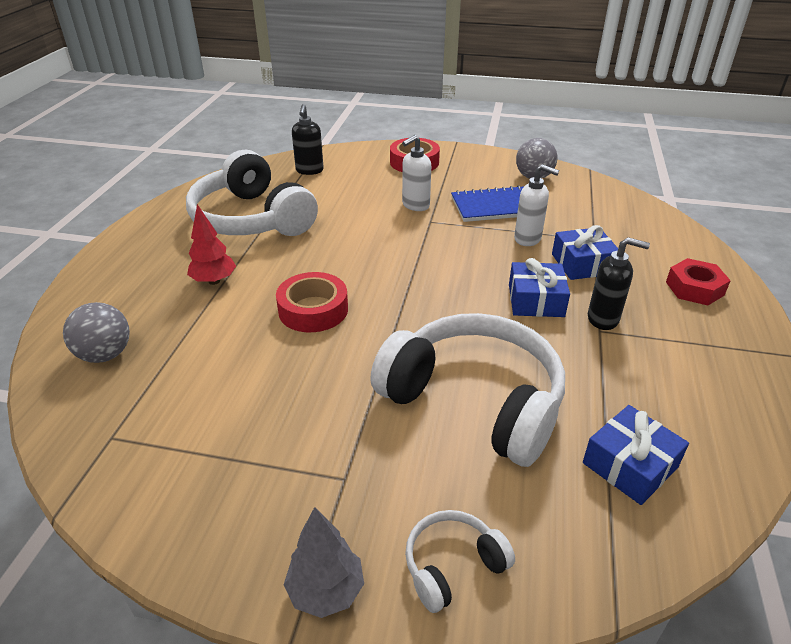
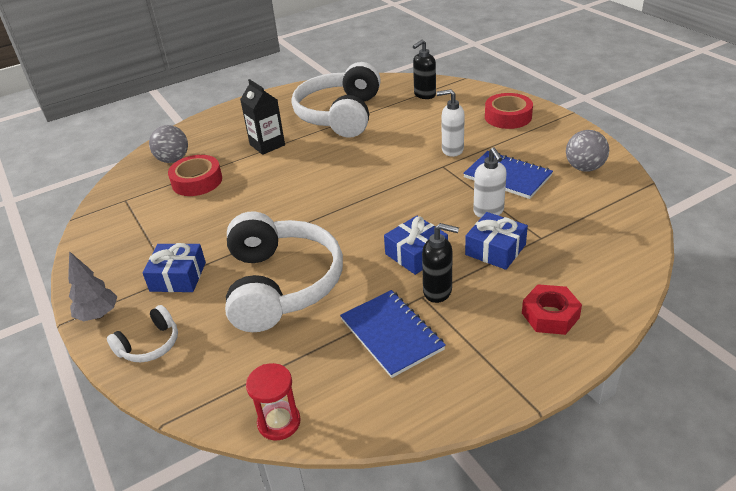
camera: 50 degrees right, 0 degrees up
red tree [187,204,236,285] -> black carton [240,79,285,155]
red tape [276,272,348,332] -> red tape moved to [168,155,222,196]
white headphones [405,510,515,613] -> white headphones turned 120 degrees clockwise [107,305,178,362]
blue gift [583,405,689,505] -> blue gift moved to [142,243,206,292]
black soap dispenser [588,237,650,330] -> black soap dispenser turned 45 degrees counterclockwise [422,223,459,303]
none -> red hourglass [246,363,301,440]
none -> blue notebook [340,290,446,378]

